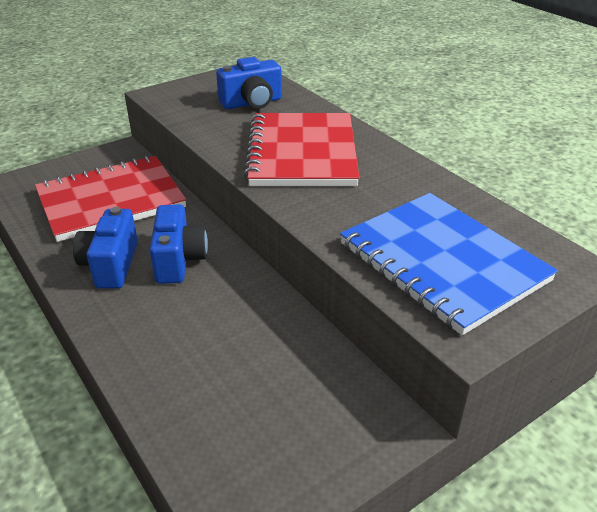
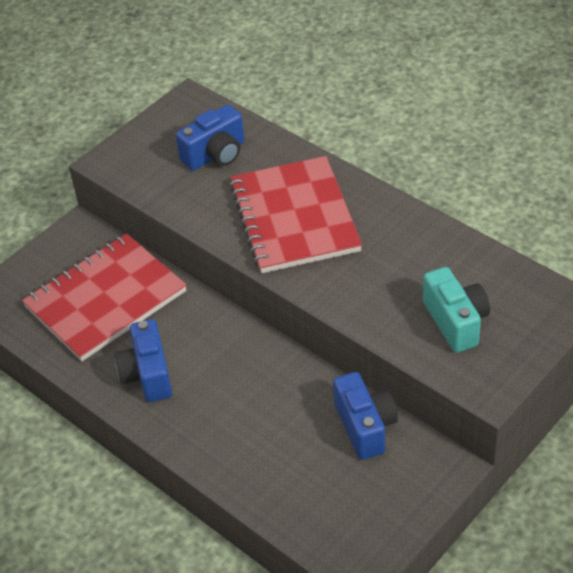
camera: 10 degrees left, 10 degrees up
blue camera [149,204,208,284] -> blue camera moved to [333,372,398,460]
blue notebook [340,193,558,335] -> turquoise camera [423,267,490,353]

